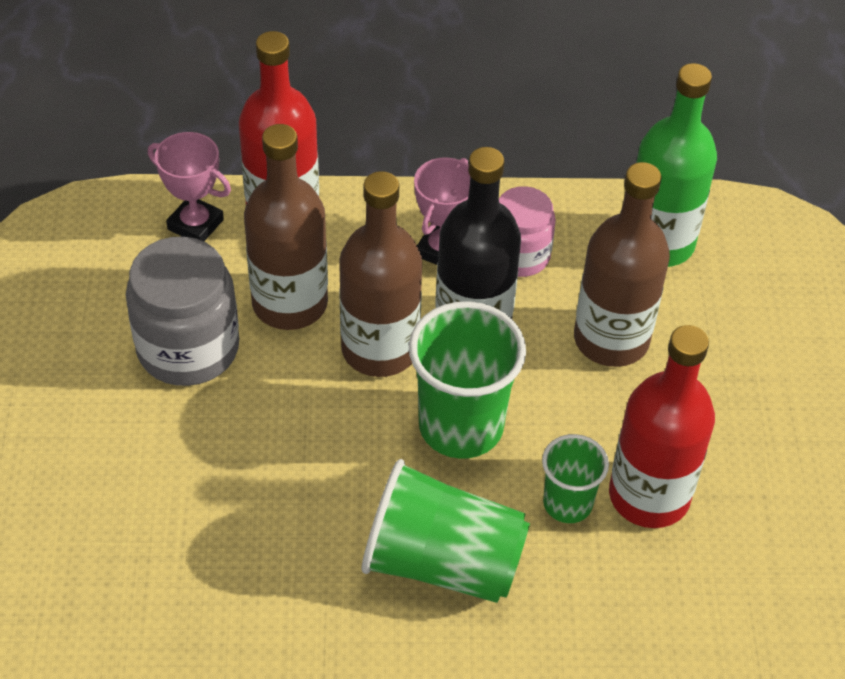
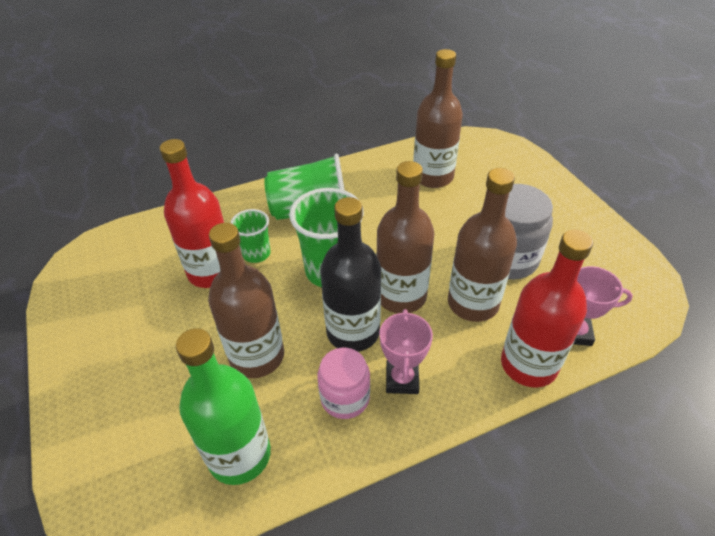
camera: 160 degrees right, 5 degrees down
none -> brown bottle [413,49,463,188]

